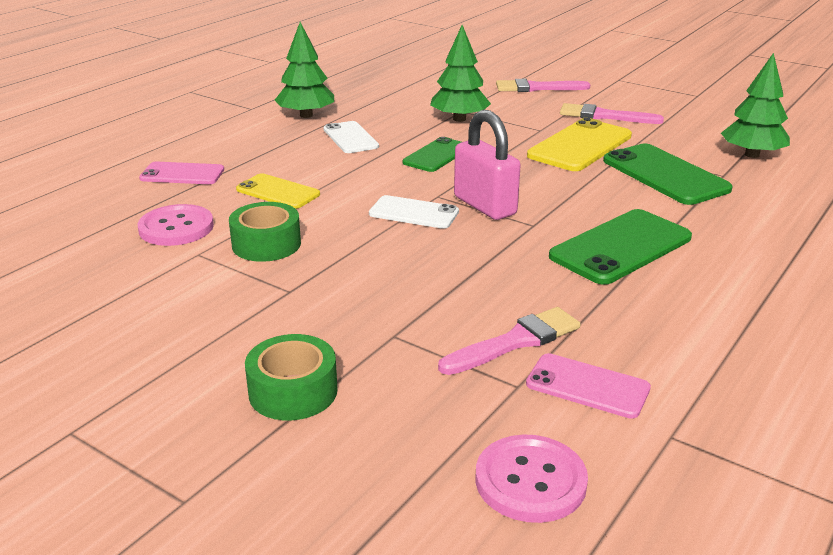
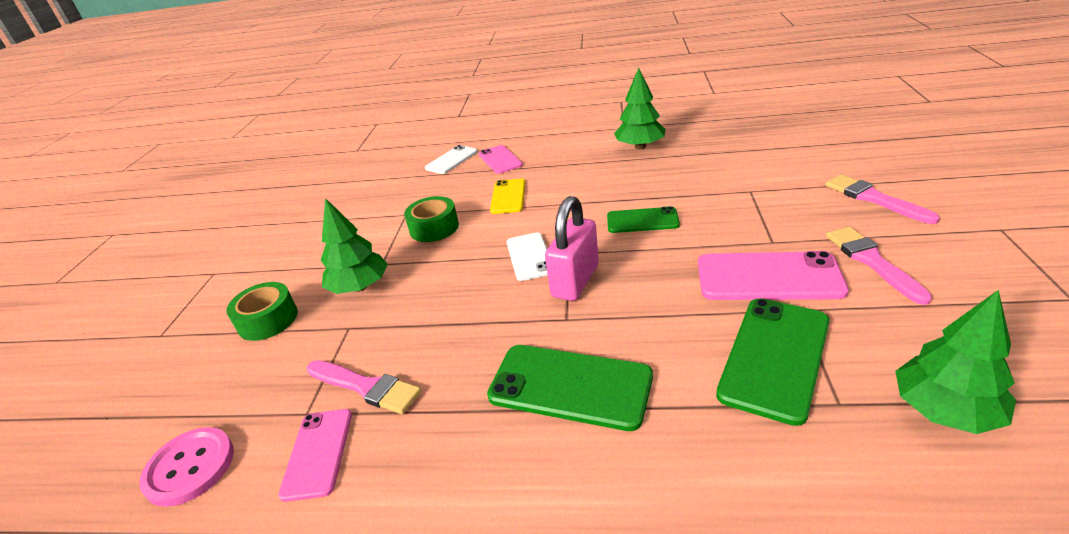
camera: 65 degrees right, 5 degrees up
pink button [138,204,214,246] -> none
white phone [323,121,379,153] -> white phone moved to [425,145,478,174]
green tree [430,25,491,122] -> green tree moved to [321,198,388,294]
yellow phone [527,118,632,171] -> pink phone [698,251,849,300]

